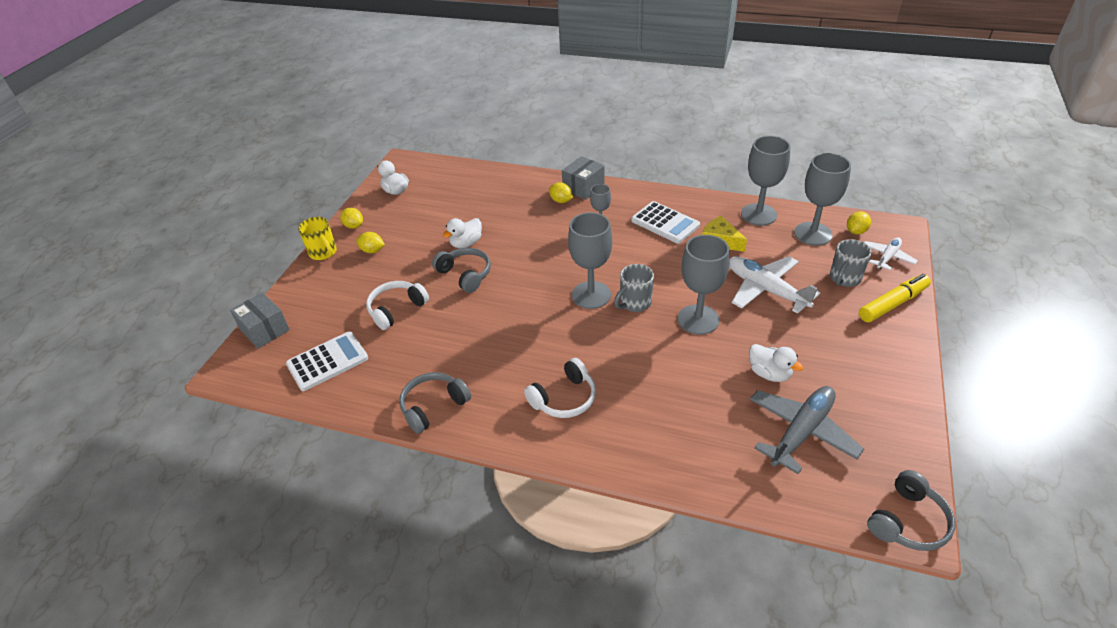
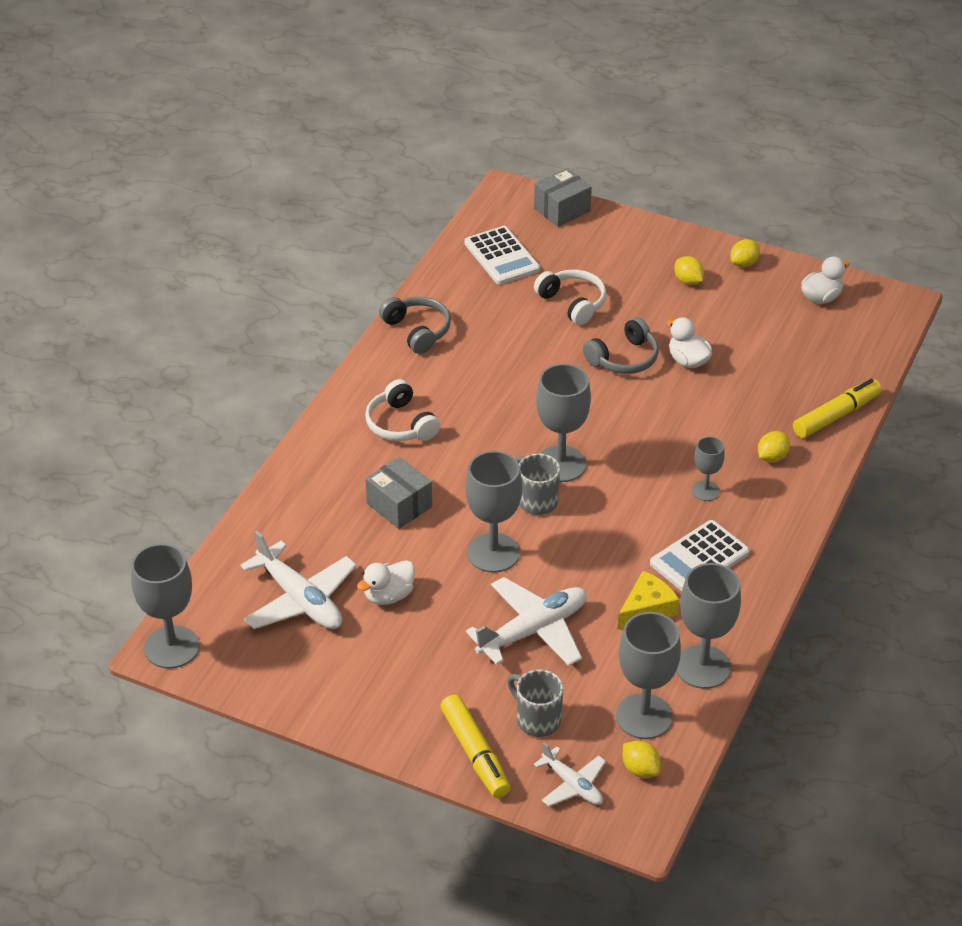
camera: 95 degrees right, 0 degrees up
yellow mug [298,217,337,260] -> none
yellow lemon [356,232,385,253] -> yellow lemon turned 60 degrees counterclockwise [674,256,704,285]
grey box [562,156,604,200] -> grey box moved to [365,457,432,529]
grey plane [750,386,864,474] -> white plane [241,531,357,629]
grey headphones [867,470,955,551] -> grey goblet [131,543,200,669]
none -> yellow marker [793,379,882,438]

